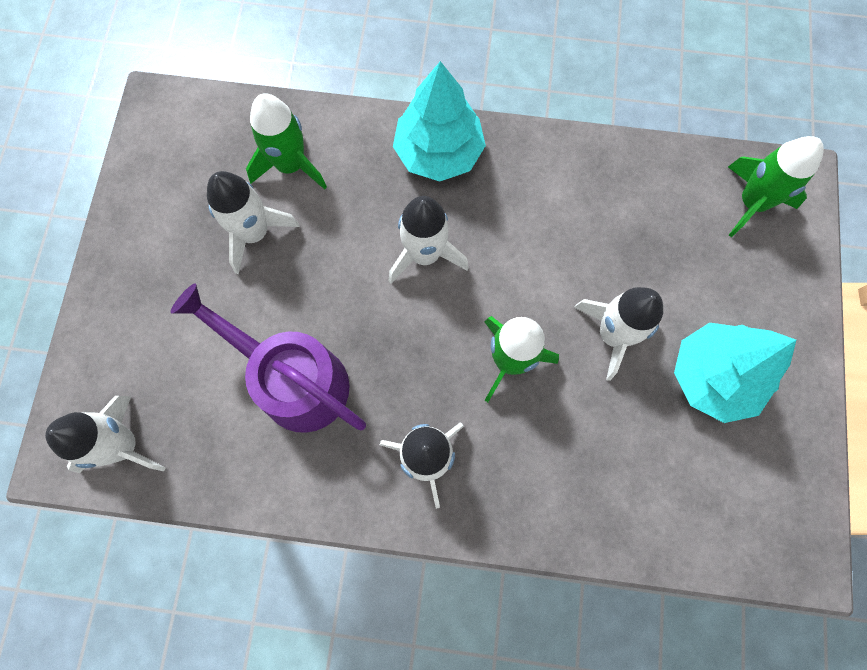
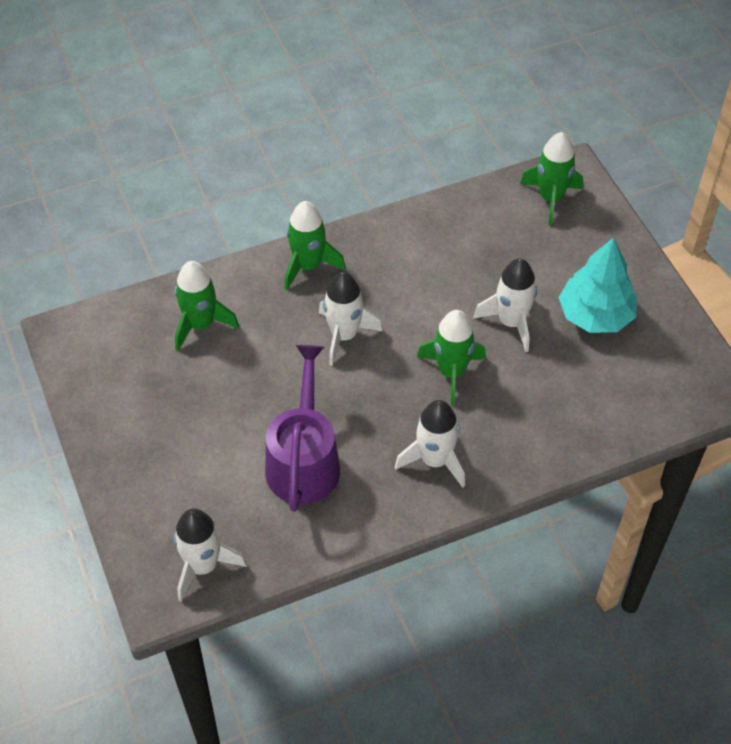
camera: 30 degrees left, 20 degrees down
purple watering can [171,284,366,433] -> purple watering can turned 90 degrees clockwise [265,345,340,512]
white rocket [207,171,300,274] -> none
turquoise tree [393,61,486,181] -> green rocket [285,201,346,290]

